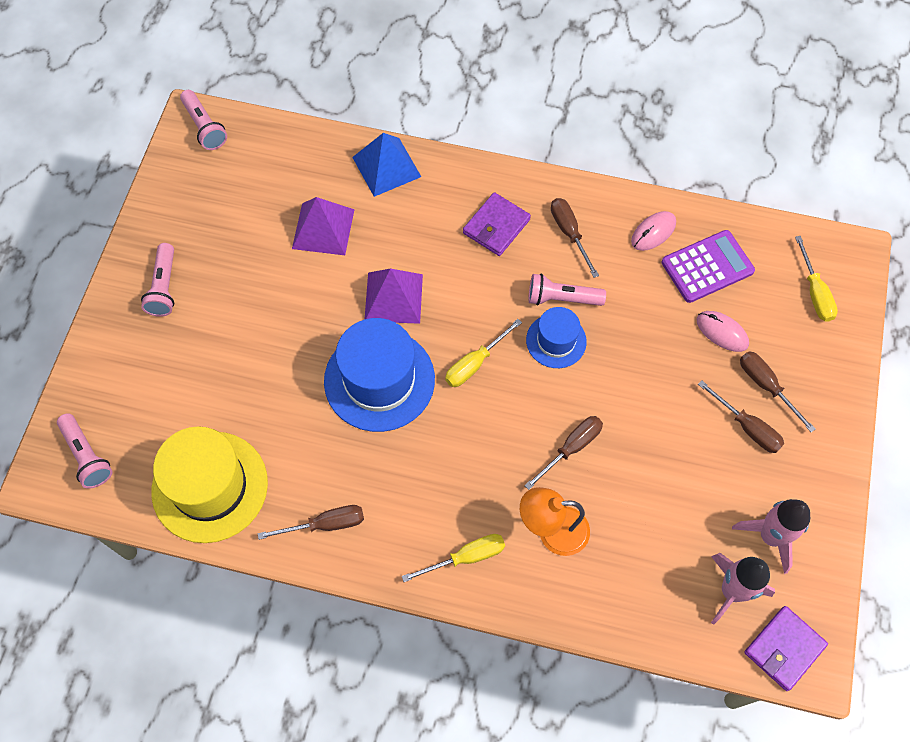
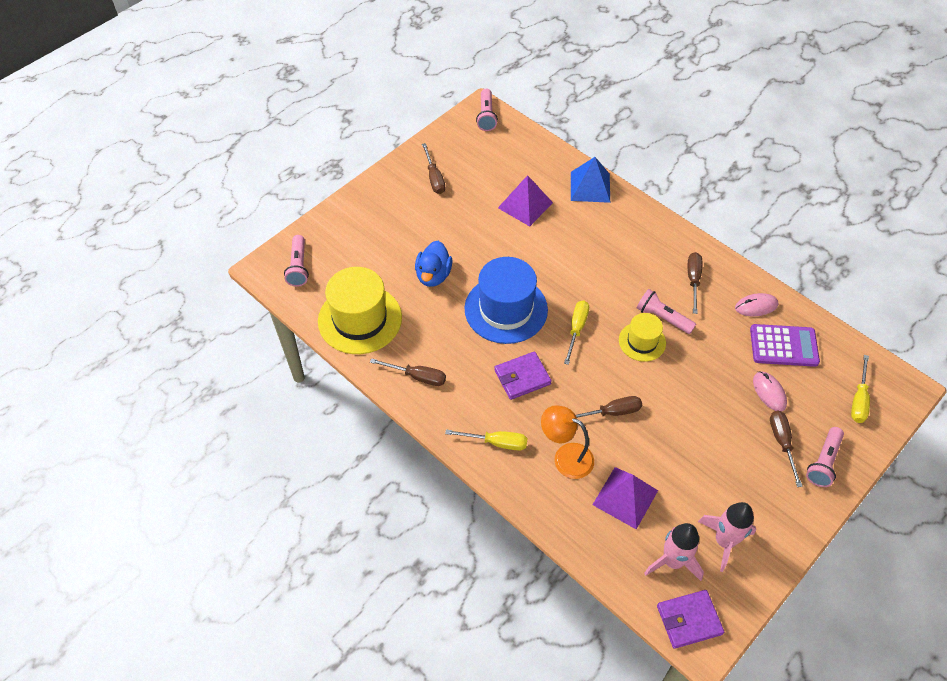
camera: 30 degrees right, 10 degrees down
pink flashlight [141,243,174,317] -> pink flashlight moved to [806,427,844,487]
purple pyramid [365,269,423,324] -> purple pyramid moved to [592,467,658,529]
yellow screwdriver [445,319,522,387] -> yellow screwdriver turned 120 degrees clockwise [564,301,589,365]
purple wallet [463,192,531,256] -> purple wallet moved to [494,351,551,400]
blue hat [526,307,587,368] -> yellow hat [619,313,666,362]
brown screwdriver [698,380,784,453] -> brown screwdriver moved to [422,143,445,194]
none -> blue duck [415,241,452,287]

